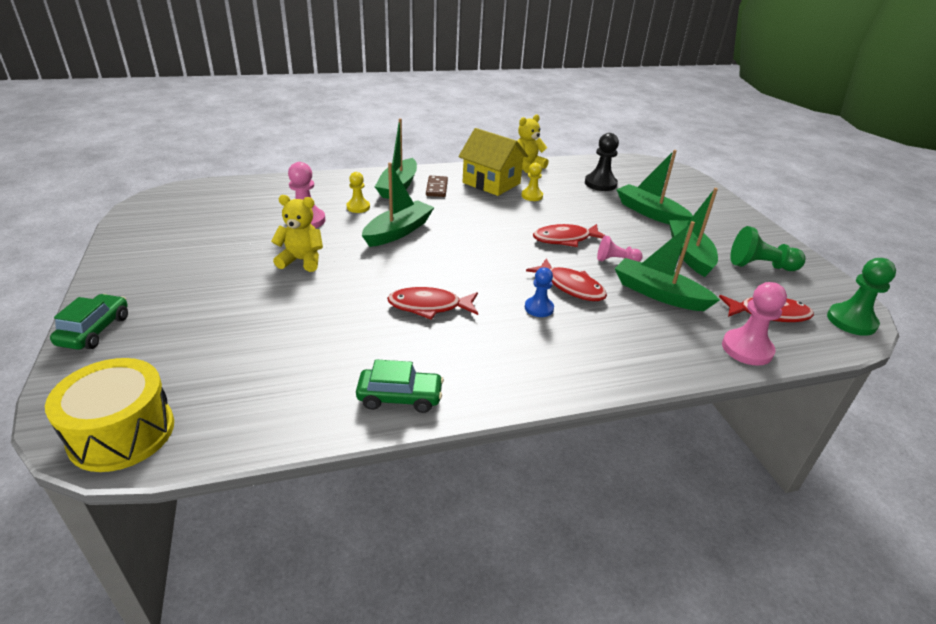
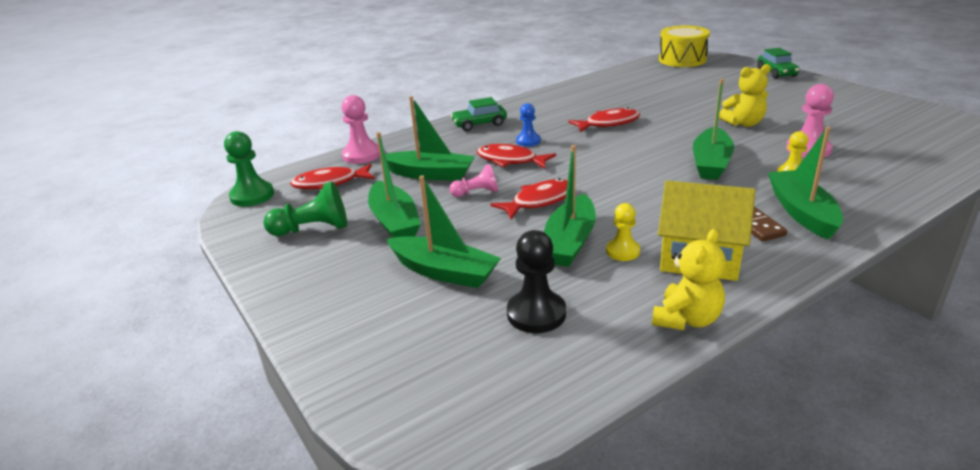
camera: 165 degrees right, 5 degrees down
green car [356,359,444,413] -> green car moved to [451,97,507,131]
none -> green boat [544,145,596,267]

